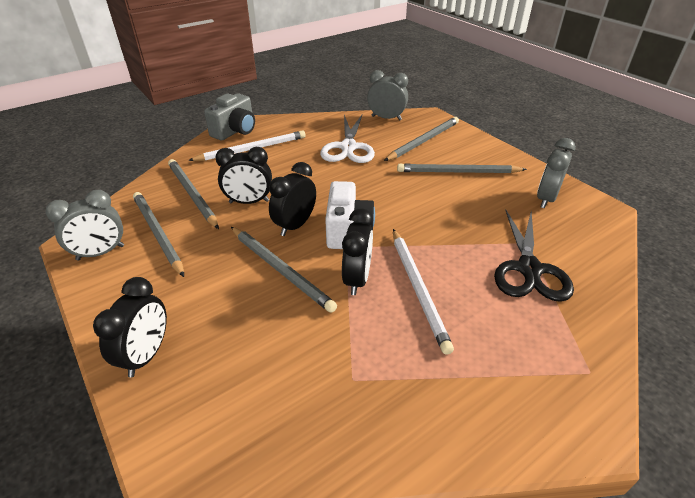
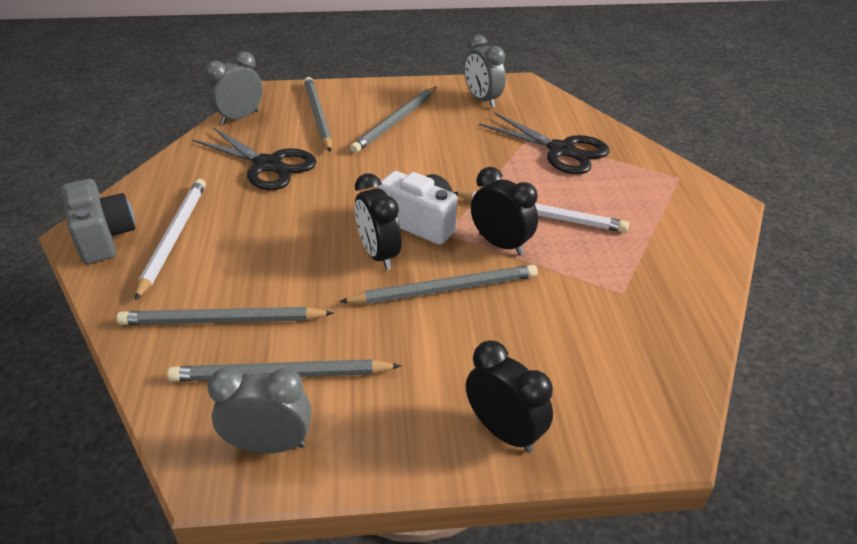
camera: 60 degrees left, 0 degrees up
grey clock [46,190,124,261] -> grey clock turned 90 degrees counterclockwise [208,367,311,454]
black clock [215,147,272,204] -> none
white scissors [320,115,375,163] -> black scissors [193,127,317,190]

